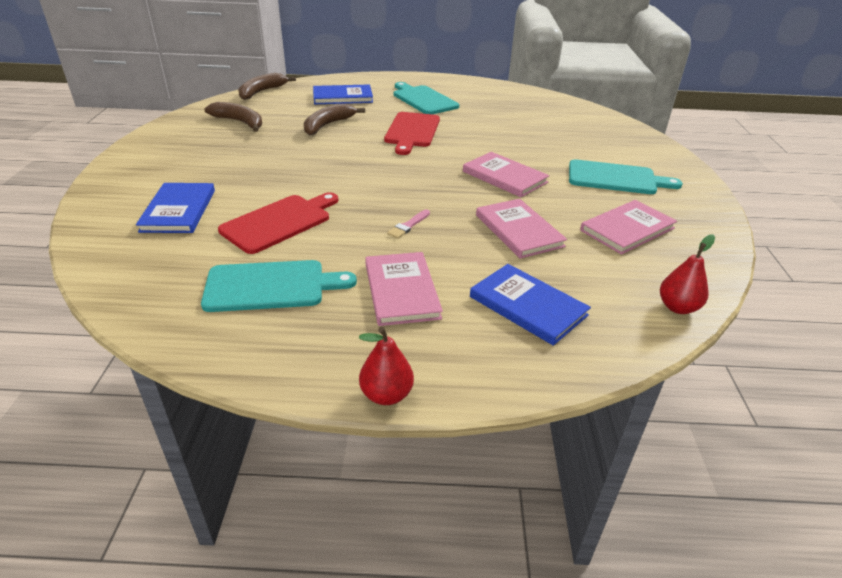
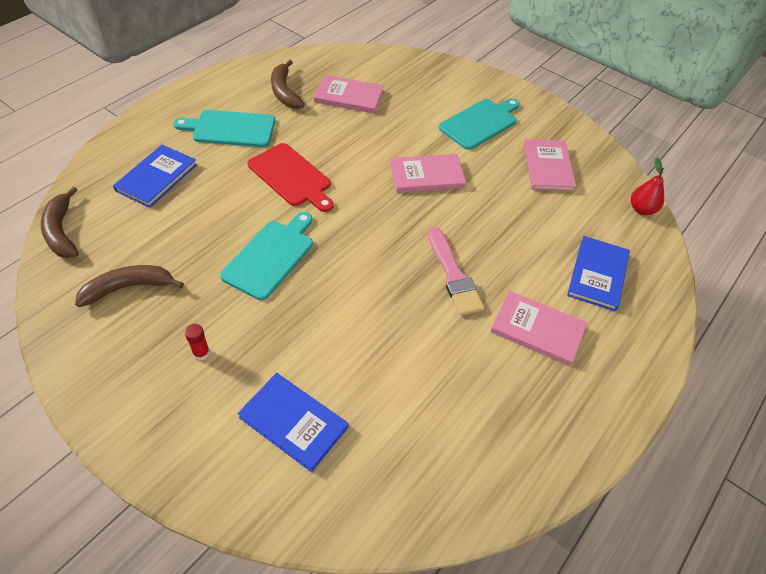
camera: 55 degrees left, 15 degrees up
turquoise cutting board [201,260,357,312] -> turquoise cutting board moved to [220,212,313,300]
red cutting board [218,192,338,254] -> none
brown banana [304,104,365,135] -> brown banana moved to [271,60,305,109]
red pear [359,327,414,405] -> none
pink brush [387,209,430,239] -> pink brush [428,227,484,316], size x2.00
blue book [470,264,591,346] -> blue book turned 60 degrees counterclockwise [567,236,630,312]
pink book [476,199,567,259] -> pink book moved to [314,75,384,113]
none -> red glue stick [185,324,210,360]

